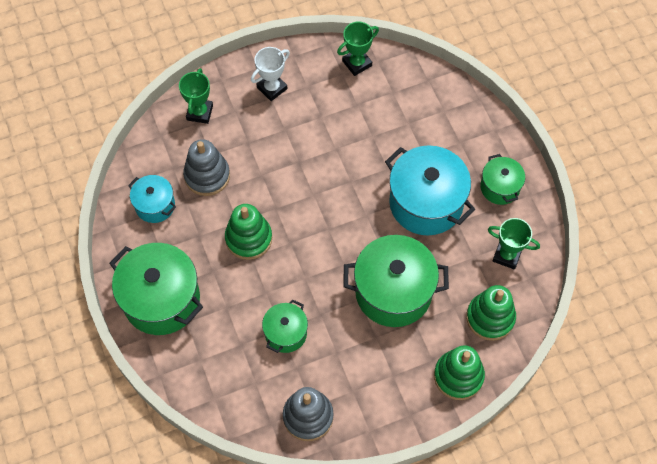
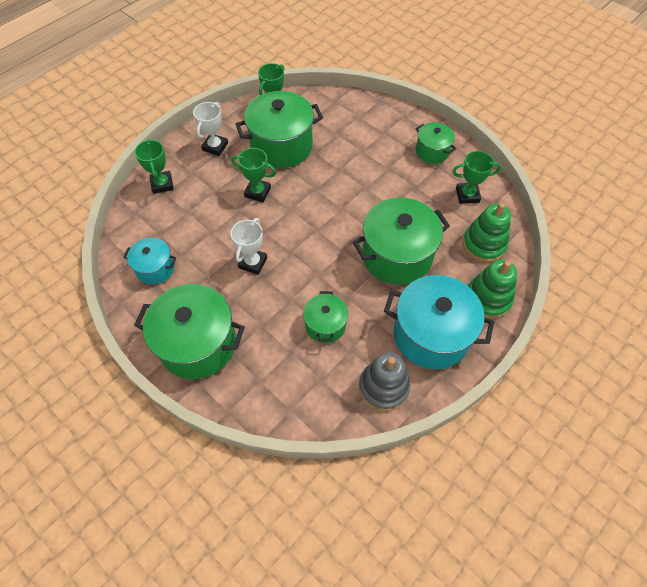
camera: 25 degrees left, 5 degrees down
grey stacking toy [183,139,230,196] -> none
green stacking toy [225,204,272,260] -> white trophy [231,218,267,275]
turquoise pot [385,146,475,235] -> turquoise pot moved to [384,275,494,369]
none -> green trophy [231,148,276,202]
none -> green pot [236,91,323,168]

